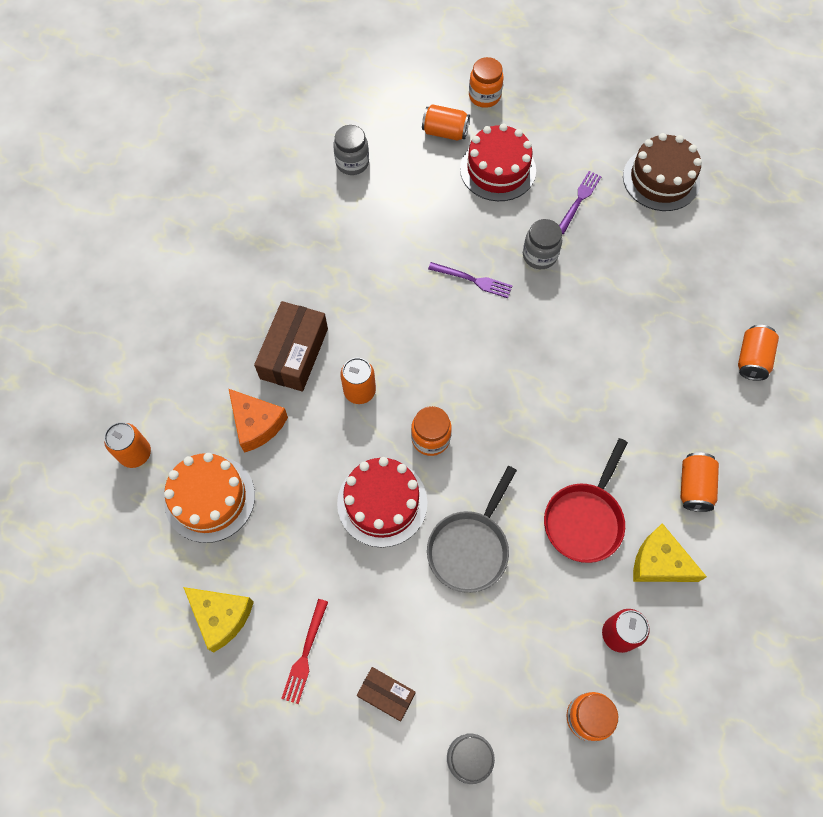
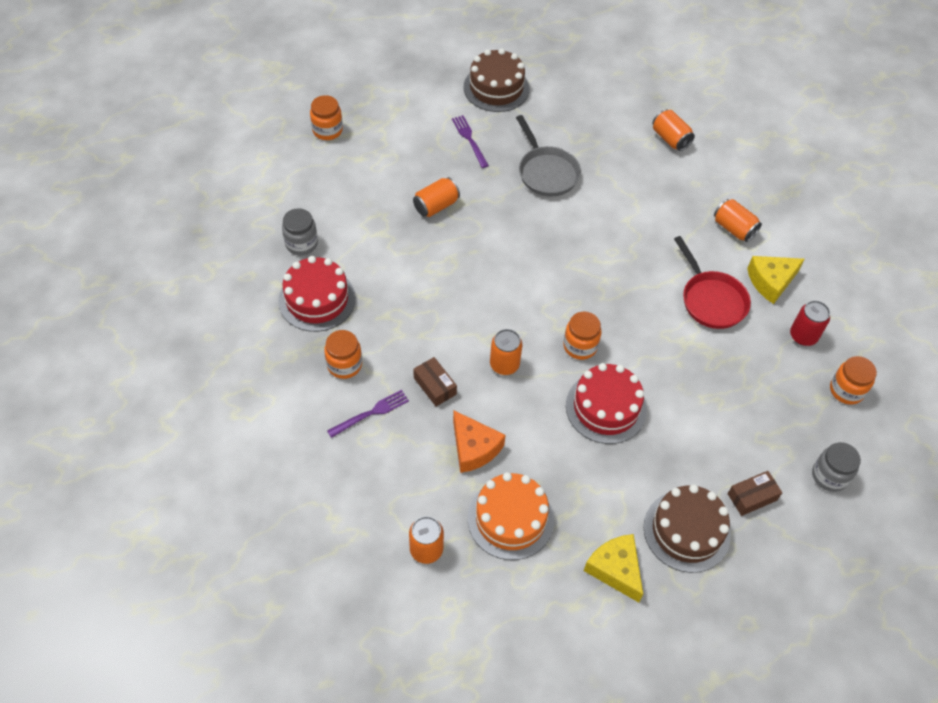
camera: 55 degrees left, 10 degrees down
yellow cheese [183,587,254,652] -> yellow cheese turned 105 degrees counterclockwise [584,534,643,602]
orange cheese [229,389,288,453] -> orange cheese turned 60 degrees clockwise [453,411,506,473]
brown box [254,301,328,392] -> brown box [413,357,457,406], size x0.57
red fork [281,599,328,704] -> brown cake [644,484,731,573]
orange can [422,104,470,141] -> orange can moved to [413,177,460,217]
grey pan [427,466,517,593] -> grey pan moved to [516,115,581,197]
purple fork [428,262,513,298] -> purple fork moved to [327,390,409,438]
red cake [460,124,536,201] -> red cake moved to [278,256,356,332]
grey jar [523,219,562,269] -> none
none -> orange jar [324,330,362,379]

